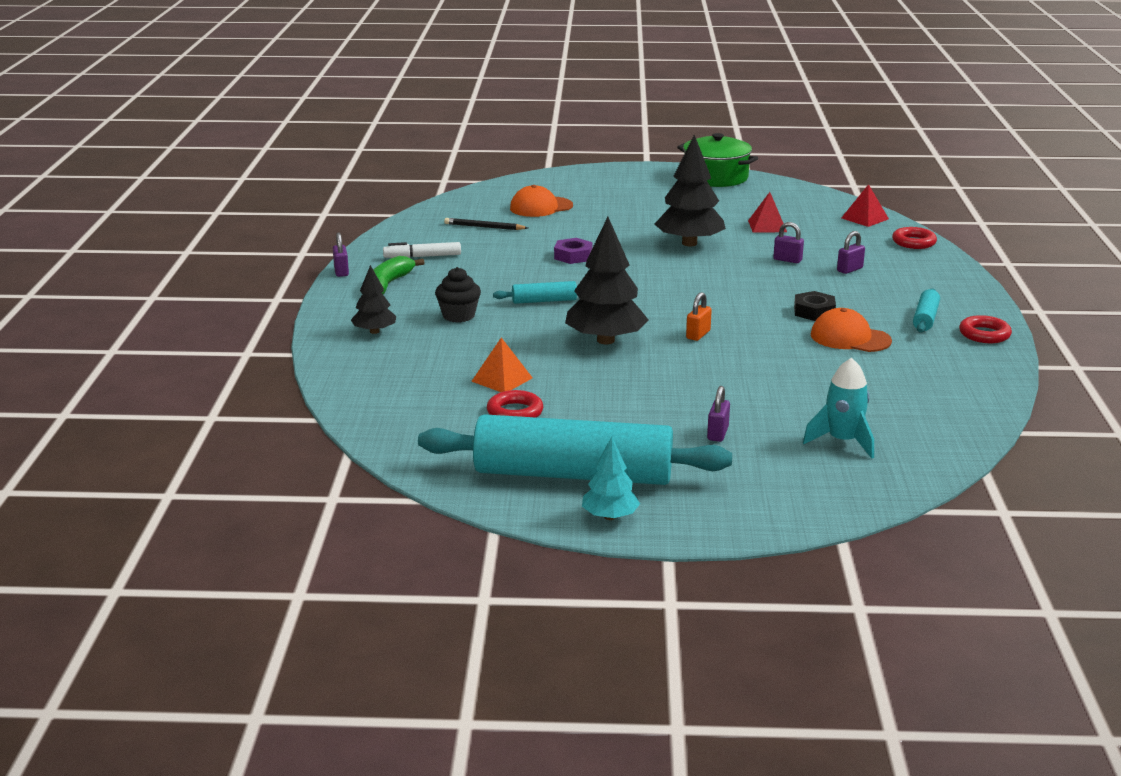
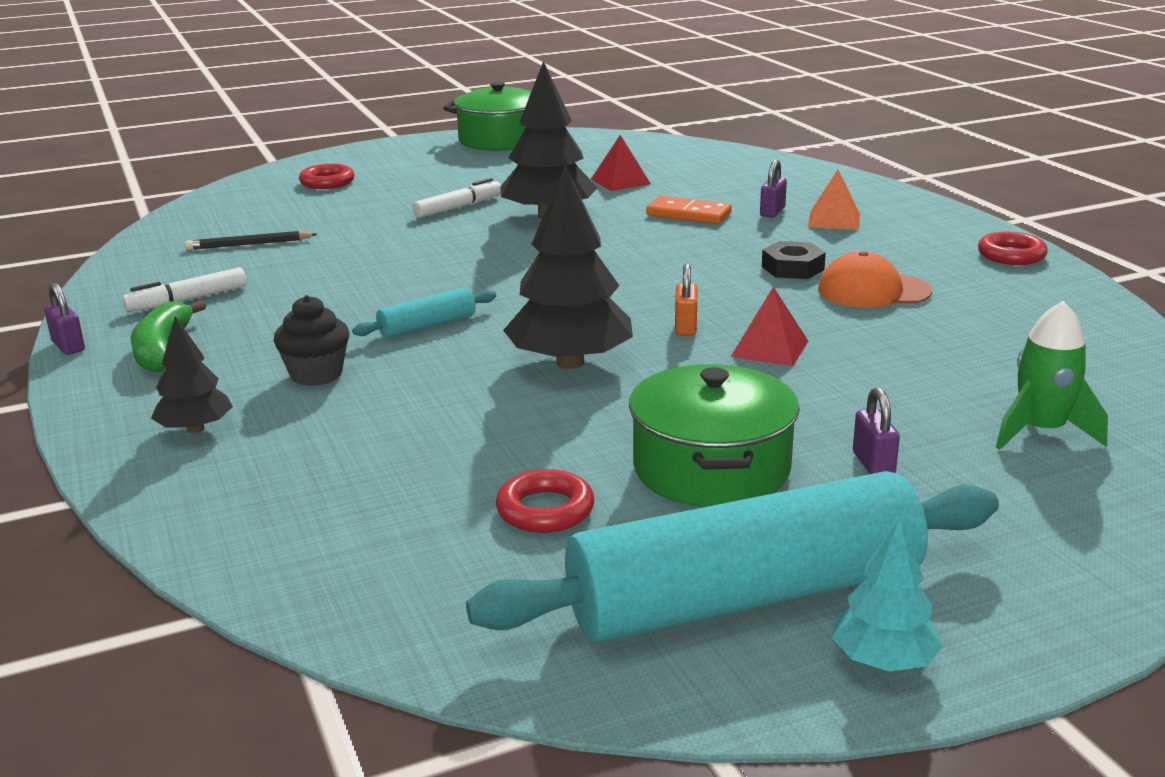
camera: 25 degrees left, 0 degrees up
orange pyramid [471,337,533,392] -> orange pyramid moved to [808,170,860,230]
orange cap [510,185,573,217] -> none
purple nut [554,238,593,264] -> none
purple padlock [773,222,804,263] -> orange domino [646,196,732,224]
turquoise rocket [803,358,874,458] -> green rocket [996,301,1108,449]
red pyramid [841,184,889,227] -> red pyramid moved to [731,286,808,366]
red ring [892,227,937,249] -> red ring moved to [299,164,354,189]
turquoise rolling pin [913,288,940,333] -> none
none -> white marker [413,178,501,218]
none -> green pot [629,364,800,507]

